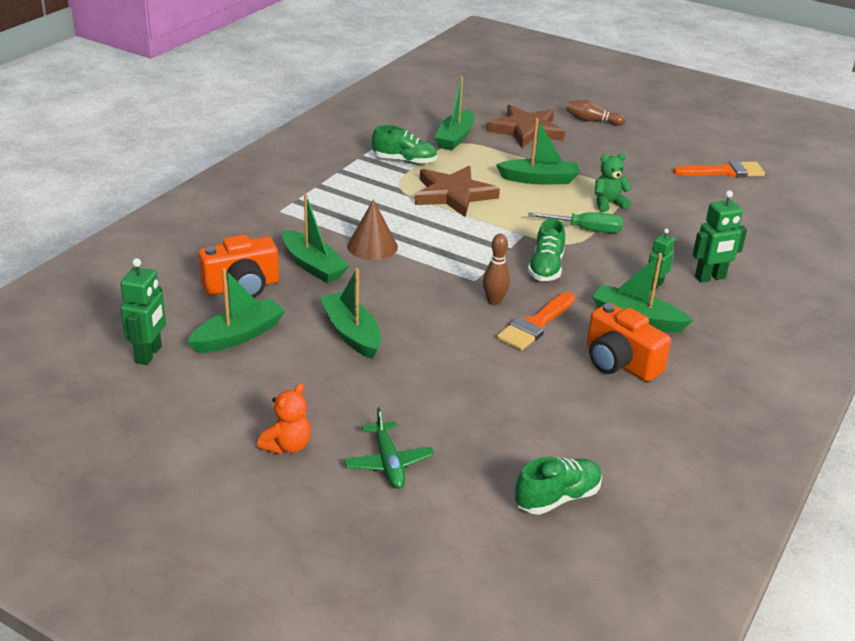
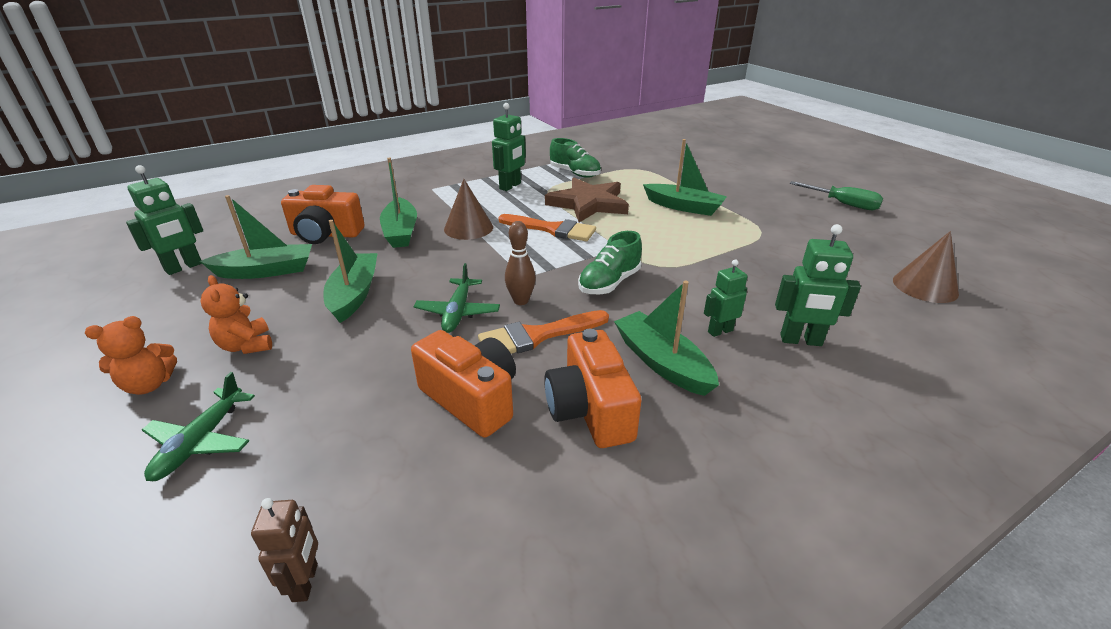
camera: 30 degrees right, 0 degrees up
green boat [434,76,474,151] -> none
brown star [487,105,565,148] -> none
green shoe [515,457,602,515] -> brown robot [251,498,318,602]
green screwdriver [528,212,623,233] -> green screwdriver moved to [790,181,883,210]
brown bowling pin [567,100,625,126] -> none
green teddy bear [595,153,632,212] -> none
orange brush [673,161,765,177] -> orange brush moved to [498,214,596,241]
none -> orange teddy bear [200,275,272,354]
none -> orange camera [411,330,516,438]
none -> green plane [413,263,500,333]
none -> green robot [492,103,526,191]
none -> brown cone [893,231,959,303]

